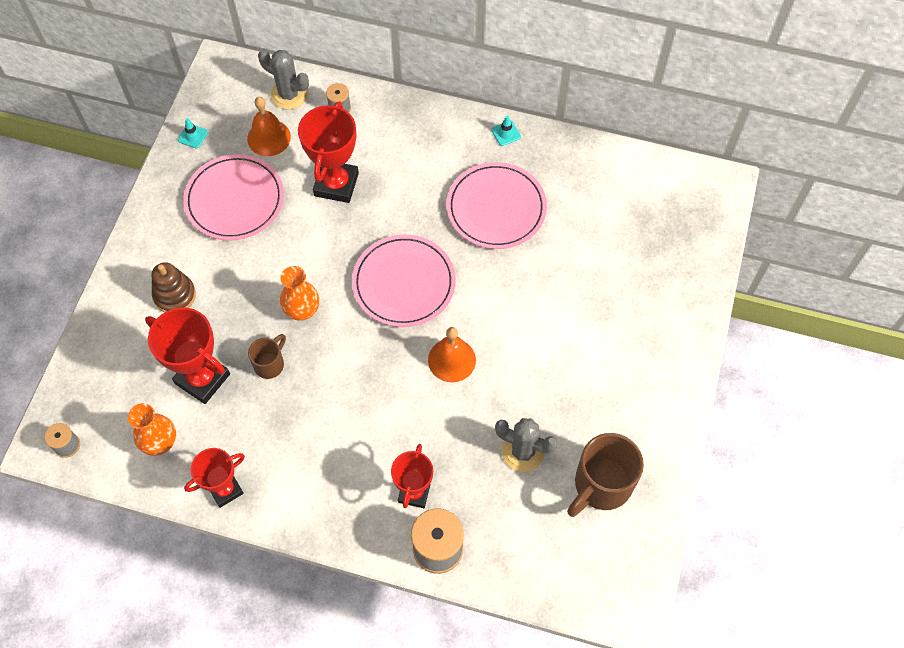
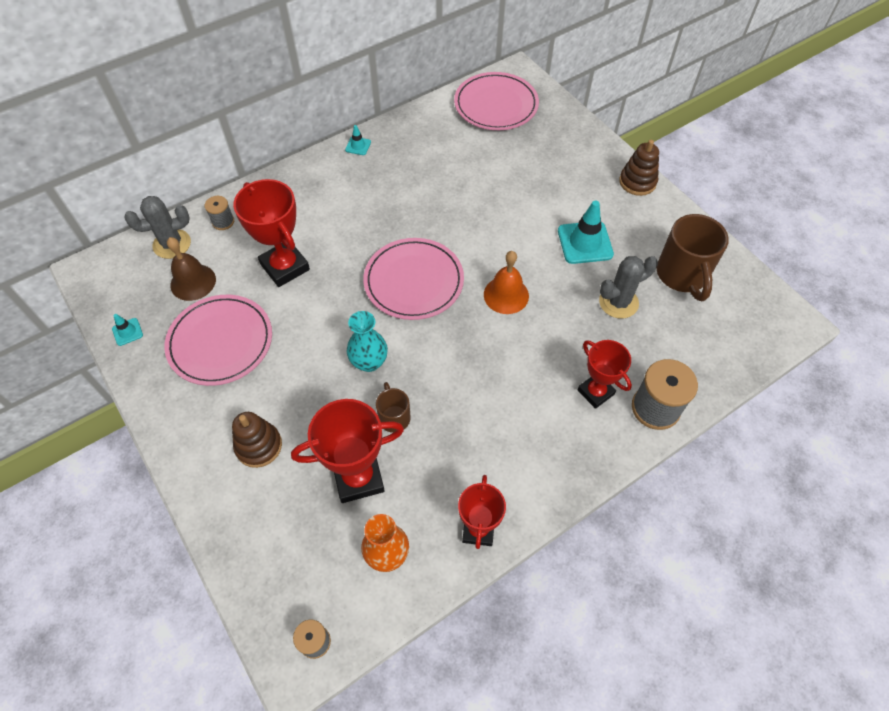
camera: 50 degrees left, 5 degrees down
orange bell [247,97,291,156] -> brown bell [167,237,216,301]
orange vase [280,266,319,321] -> turquoise vase [347,311,388,372]
pink plate [447,162,547,249] -> pink plate moved to [454,72,539,130]
none -> turquoise traffic cone [558,201,614,264]
none -> brown stacking toy [619,140,659,196]

